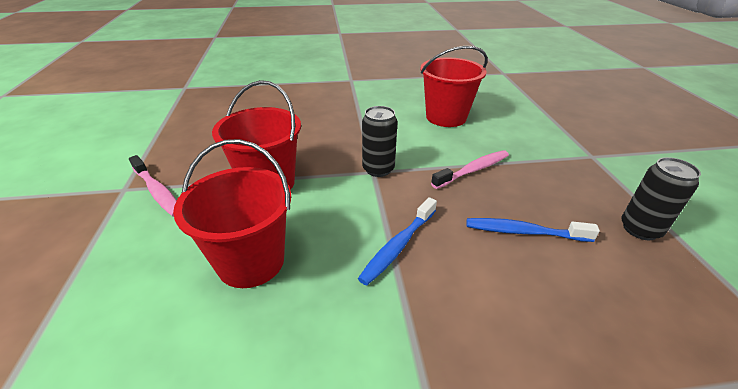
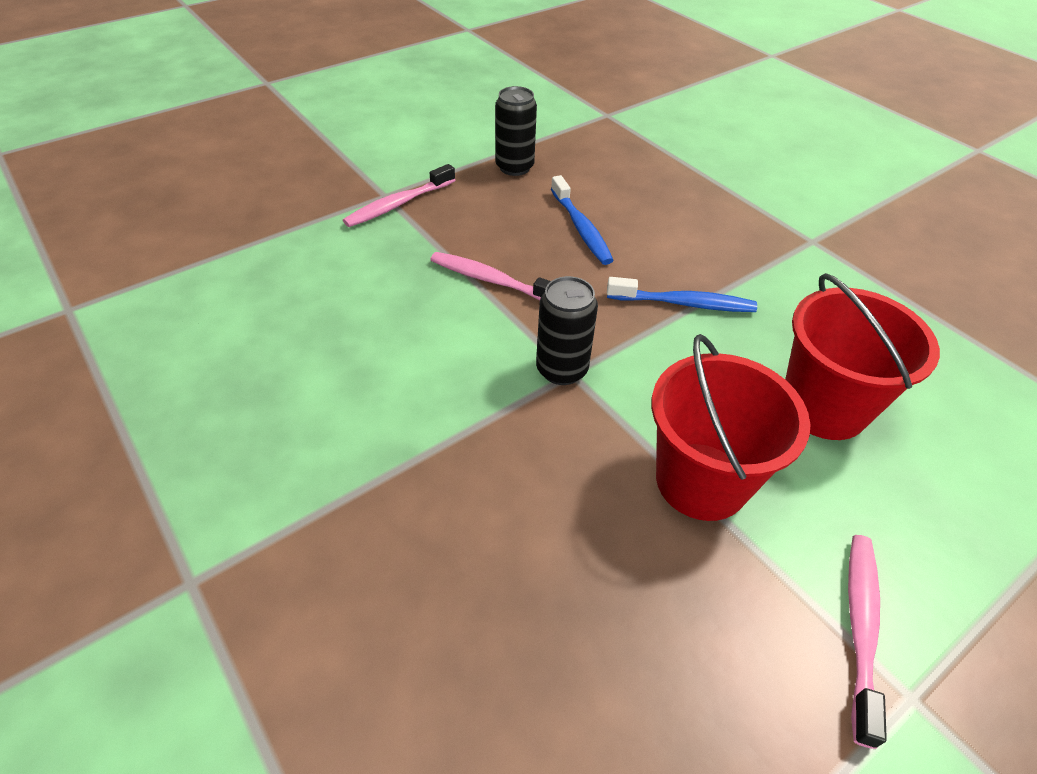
camera: 120 degrees left, 10 degrees up
red bucket [421,46,488,127] -> none
none -> pink toothbrush [343,164,455,227]

